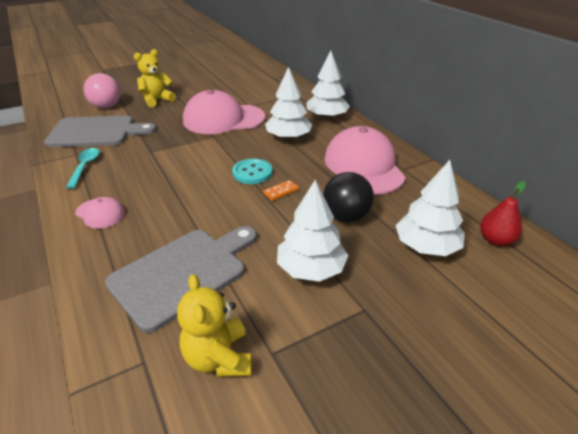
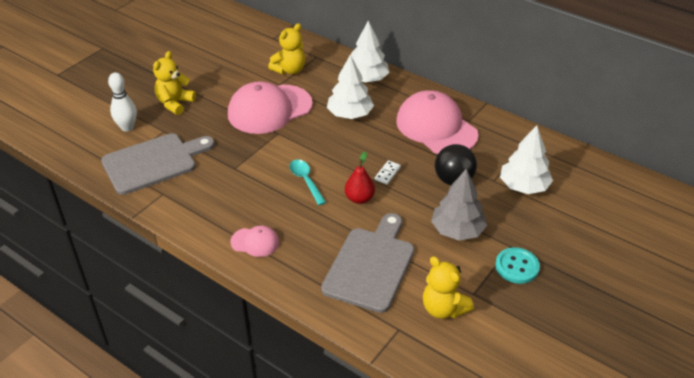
camera: 25 degrees left, 5 degrees up
turquoise spoon [66,148,100,189] -> turquoise spoon moved to [289,159,326,205]
pink ball [84,73,120,109] -> white bowling pin [108,72,137,132]
turquoise button [232,159,272,184] -> turquoise button moved to [495,247,540,284]
orange domino [263,180,299,201] -> white domino [375,160,401,185]
white tree [277,180,348,282] -> grey tree [431,169,487,241]
red pear [480,181,526,246] -> red pear moved to [345,152,375,204]
none -> yellow teddy bear [268,23,305,75]

